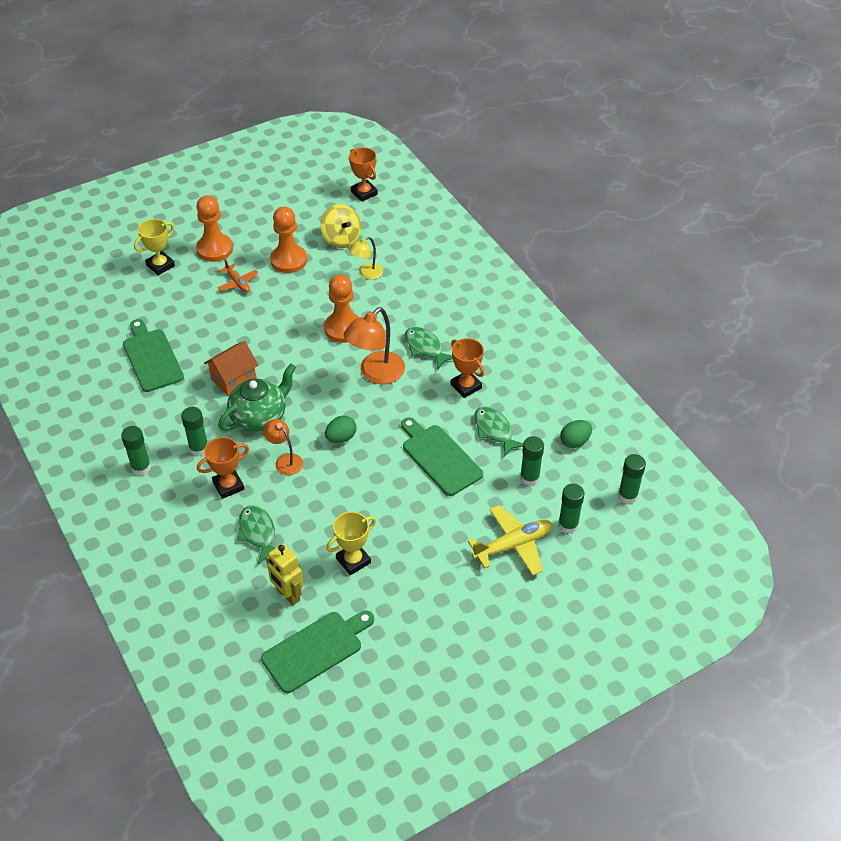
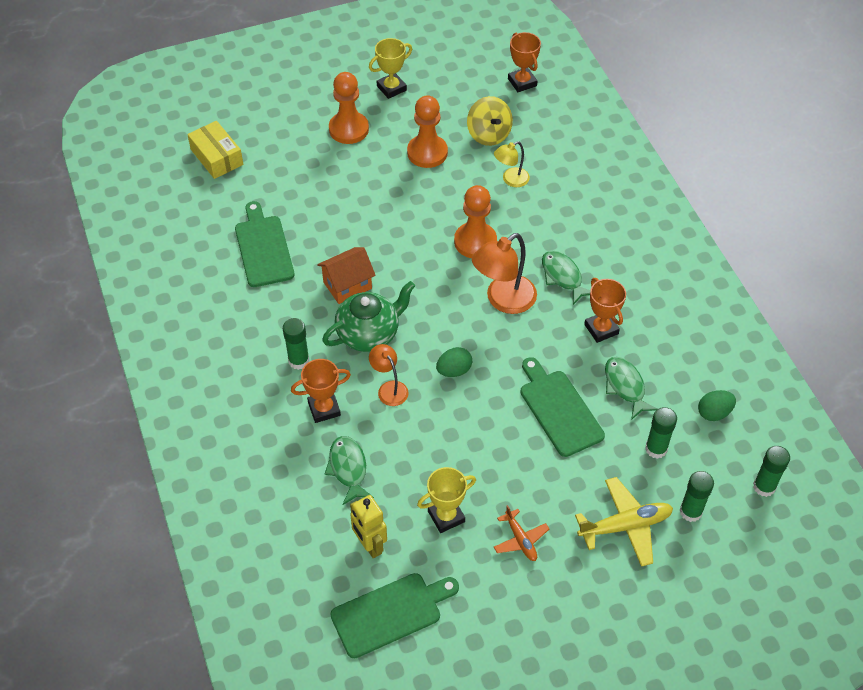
camera: 10 degrees right, 5 degrees up
green glue stick [121,426,151,476] -> none
yellow trophy [134,219,175,275] -> yellow trophy moved to [369,38,412,99]
orange plane [217,259,258,292] -> orange plane moved to [494,505,549,561]
none -> yellow box [187,121,243,179]

